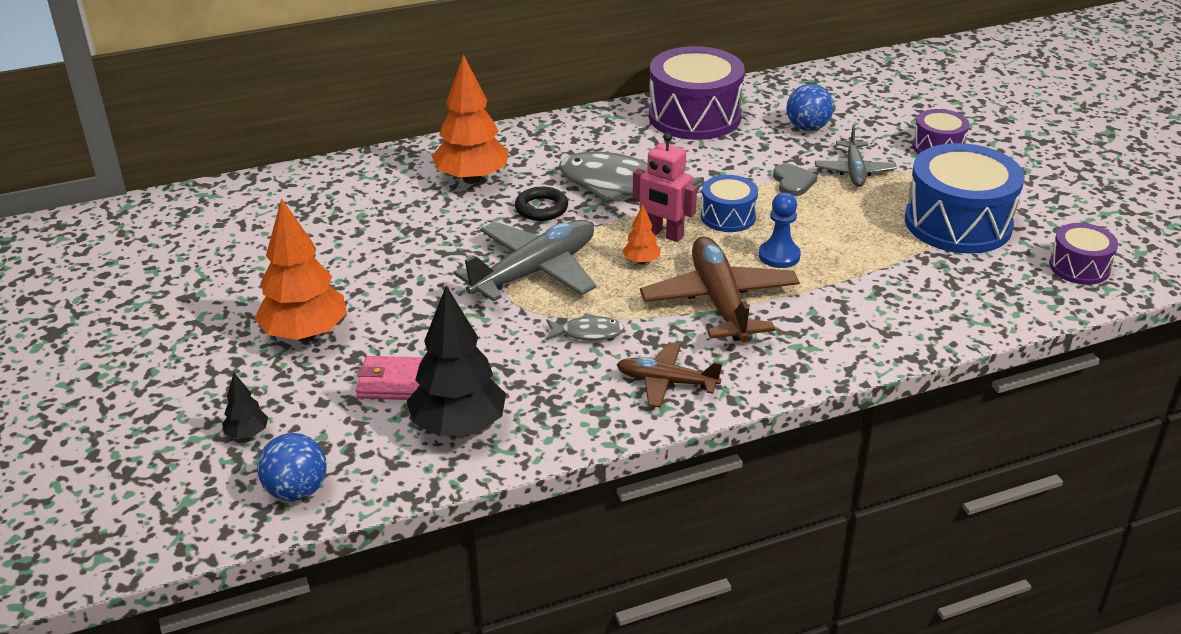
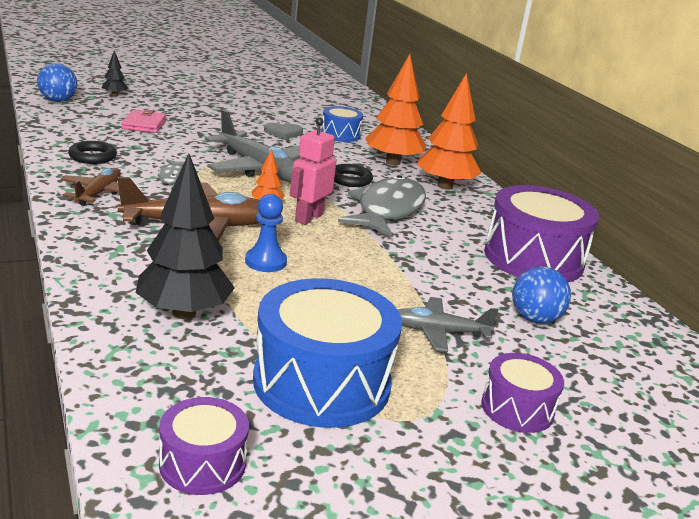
camera: 85 degrees right, 10 degrees down
orange tree [254,198,347,341] -> orange tree moved to [416,73,481,190]
black tree [407,286,506,437] -> black tree moved to [136,153,235,319]
blue drum [701,175,758,232] -> blue drum moved to [321,106,363,142]
grey heart [773,164,818,196] -> grey heart moved to [264,123,303,139]
none -> black ring [68,141,117,164]

